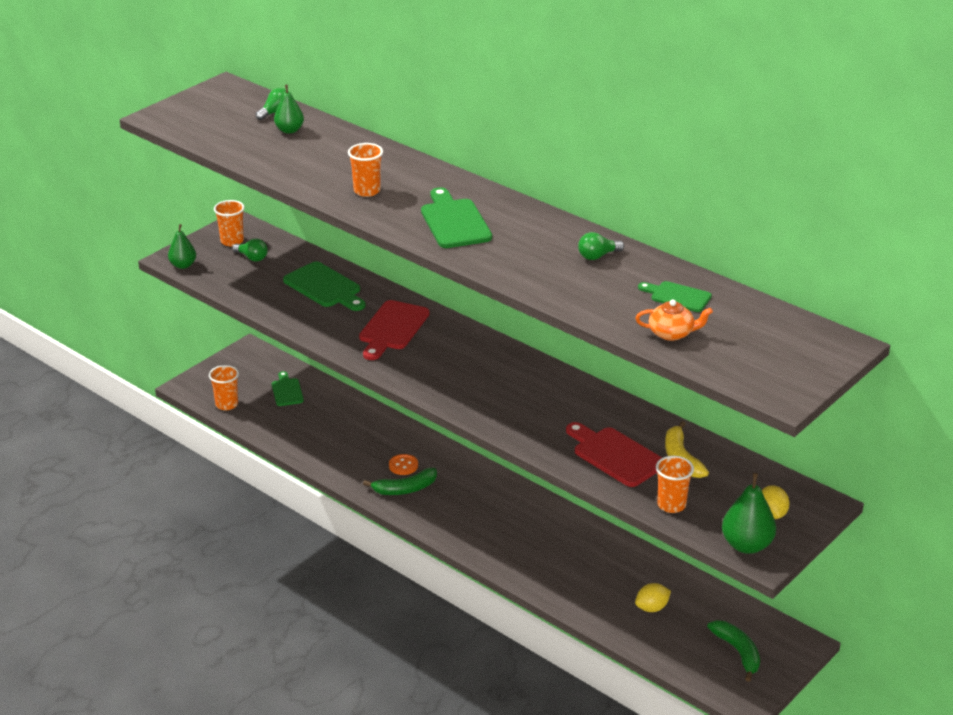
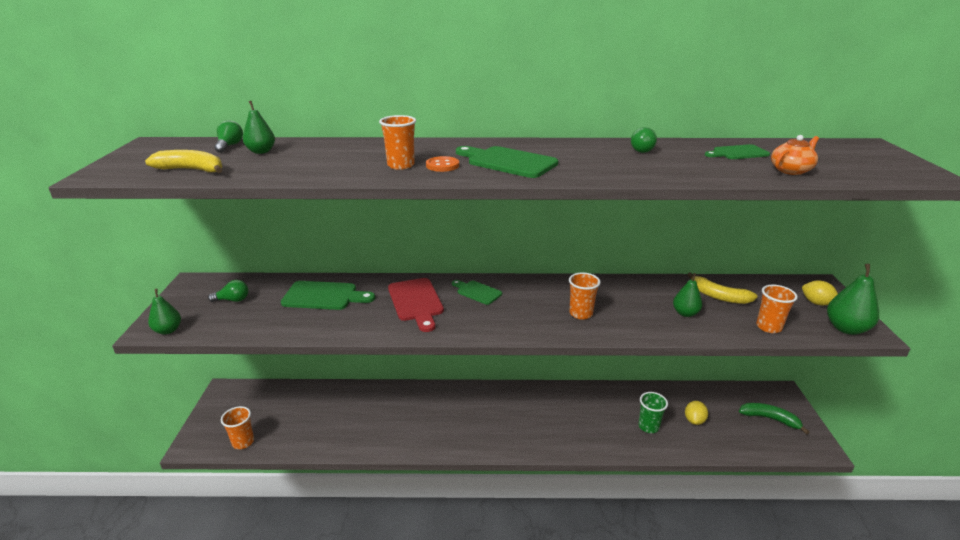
camera: 40 degrees left, 5 degrees down
orange cup [214,200,245,247] -> orange cup moved to [569,272,601,319]
green cutting board [272,371,304,406] -> green cutting board moved to [452,280,502,305]
green banana [363,468,437,495] -> none
orange button [389,454,418,475] -> orange button moved to [426,156,459,172]
red cutting board [566,422,662,487] -> green pear [673,273,702,317]
none -> yellow banana [145,150,222,173]
none -> green cup [638,392,668,433]

